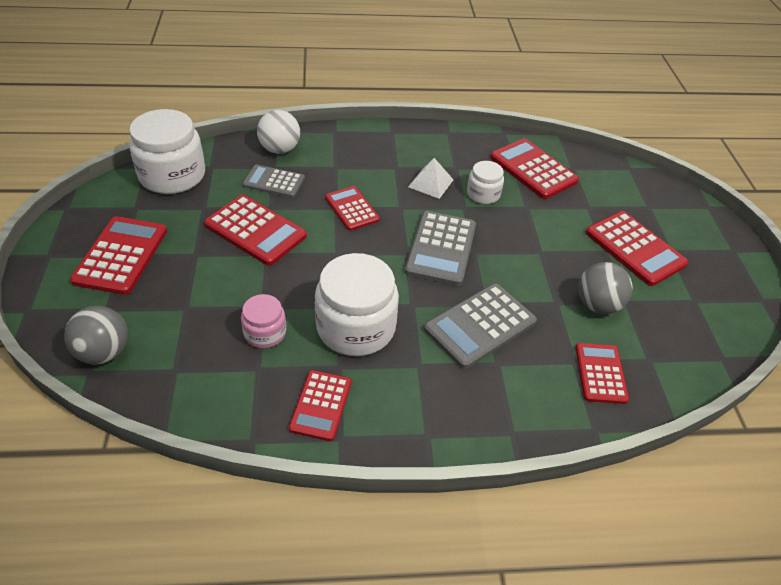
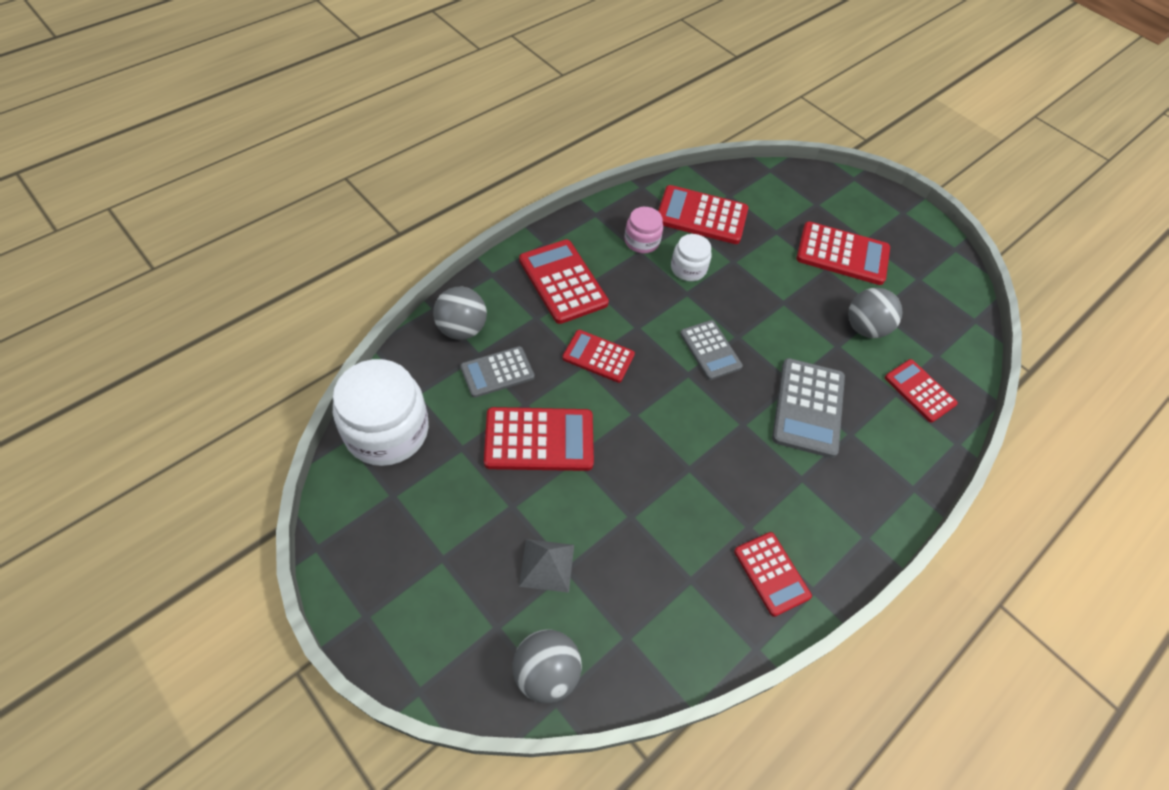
camera: 40 degrees left, 10 degrees up
red calculator [70,216,167,295] -> red calculator moved to [519,239,609,324]
pink jar [241,294,286,348] -> pink jar moved to [625,207,663,253]
white ball [257,110,300,154] -> grey ball [433,287,487,340]
white jar [315,253,399,356] -> none
grey calculator [405,211,476,286] -> grey calculator [680,320,743,380], size x0.65
white pyramid [408,158,454,199] -> none
none -> grey pyramid [519,539,574,593]

